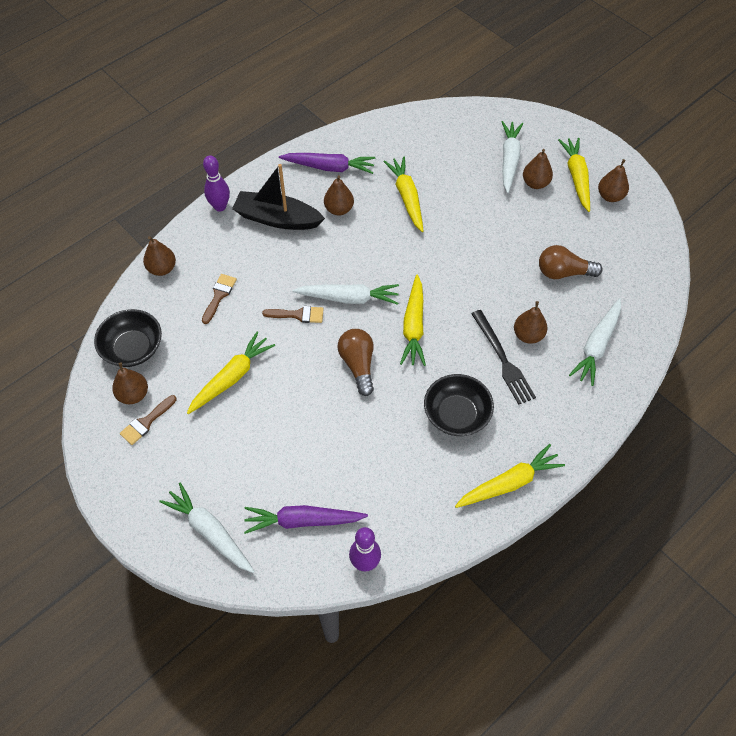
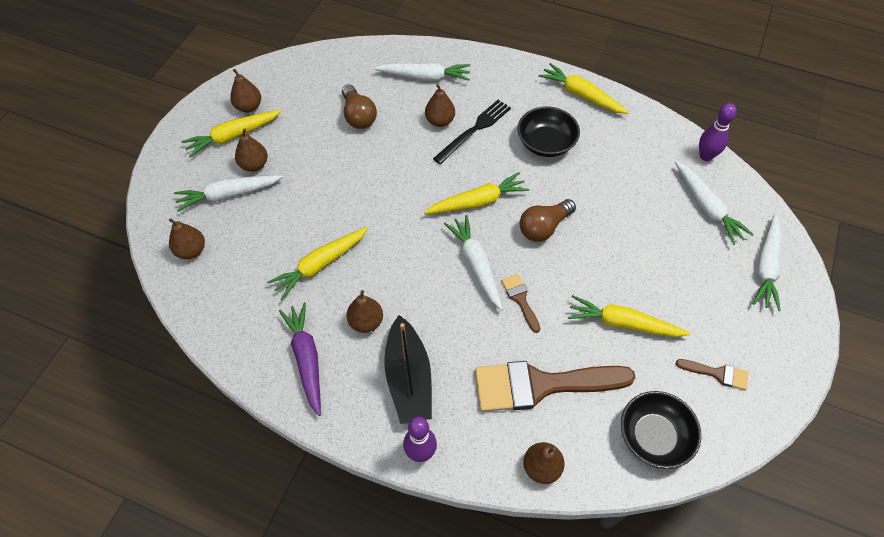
camera: 115 degrees left, 0 degrees up
brown pear [112,362,148,404] -> brown pear moved to [169,218,205,259]
brown brush [202,274,237,324] -> brown brush [475,361,636,412], size x2.24
purple carrot [244,505,368,534] -> white carrot [675,161,754,245]

